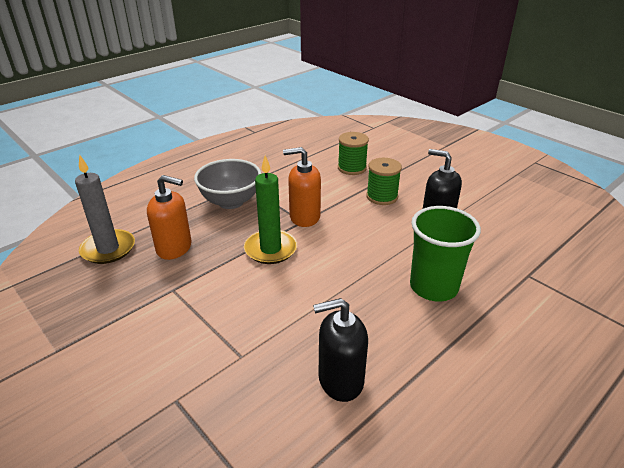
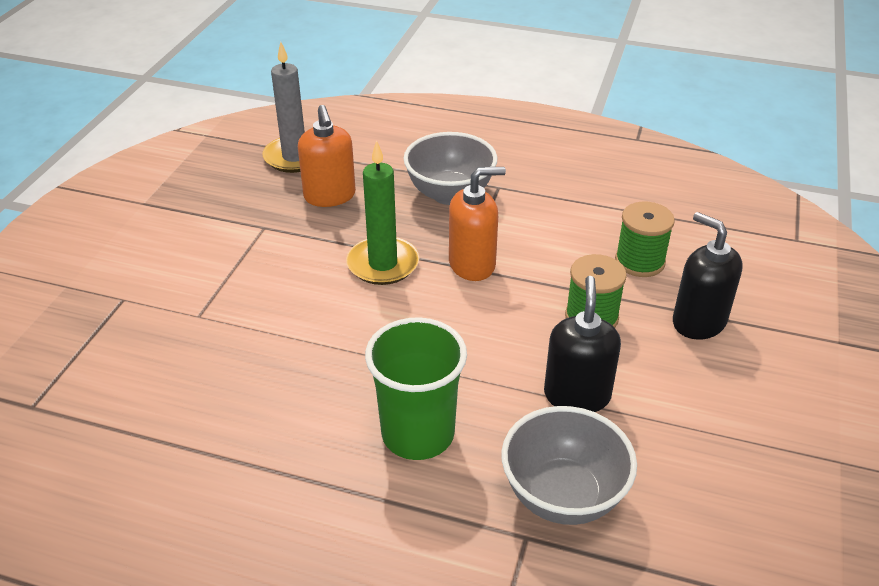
camera: 60 degrees right, 5 degrees up
orange soap dispenser [283,147,321,227] -> orange soap dispenser turned 105 degrees clockwise [449,167,506,281]
black soap dispenser [313,298,368,402] -> black soap dispenser moved to [673,212,743,340]
none -> grey bowl [501,406,637,525]

